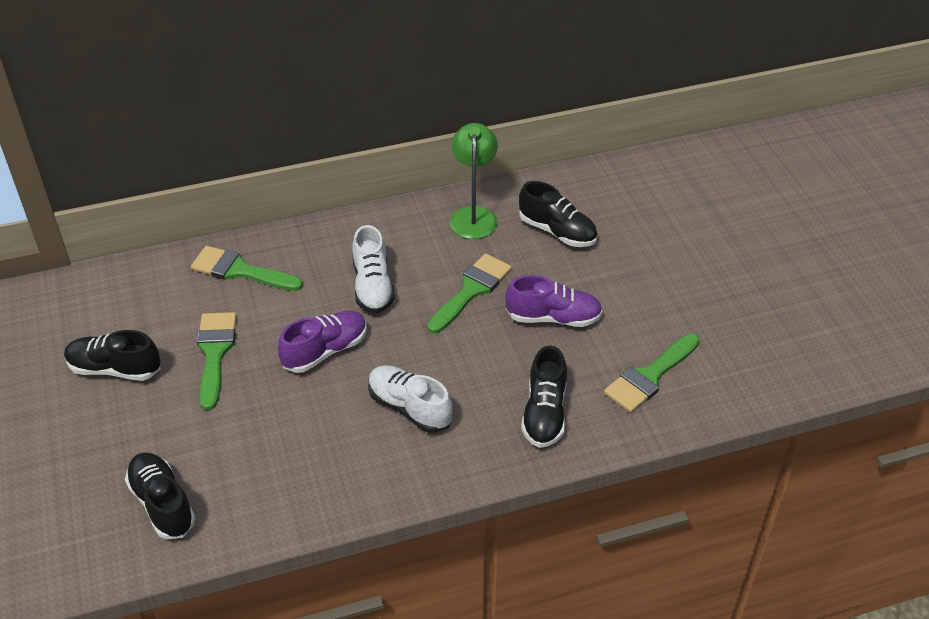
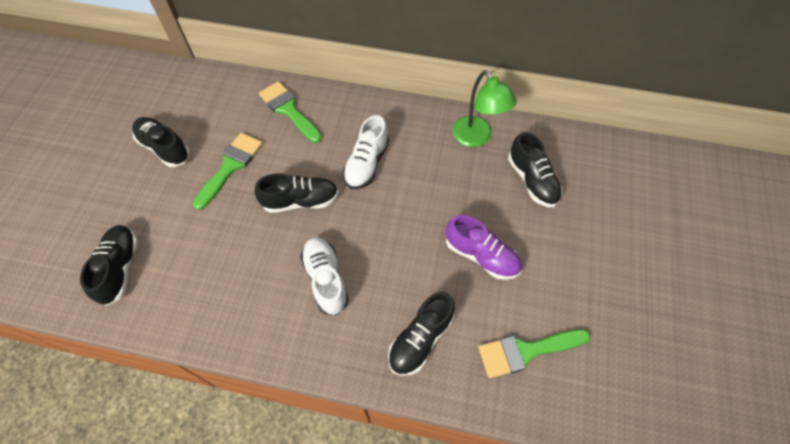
camera: 30 degrees right, 15 degrees up
purple shoe [278,311,367,373] -> black shoe [254,173,339,213]
green brush [427,254,512,333] -> none
green lamp [450,123,498,239] -> green lamp turned 120 degrees clockwise [452,70,517,147]

